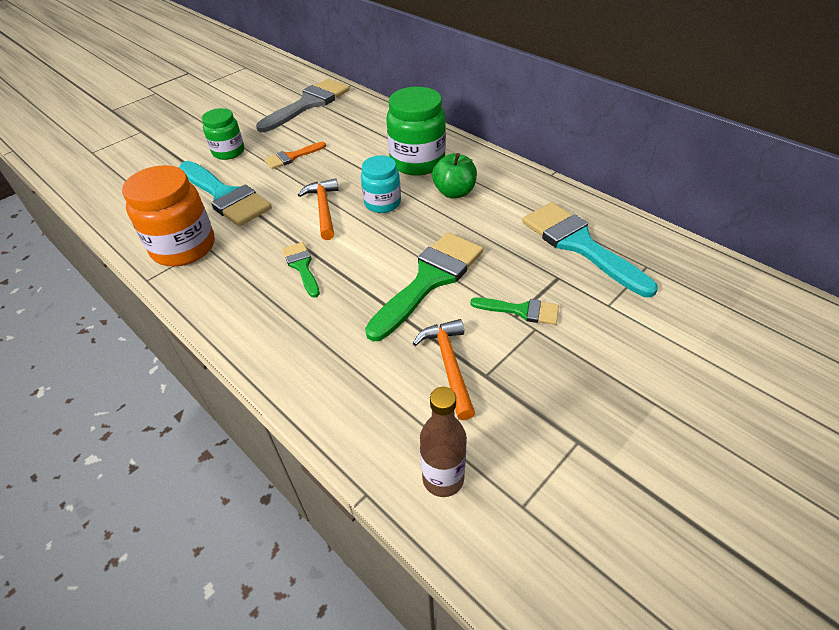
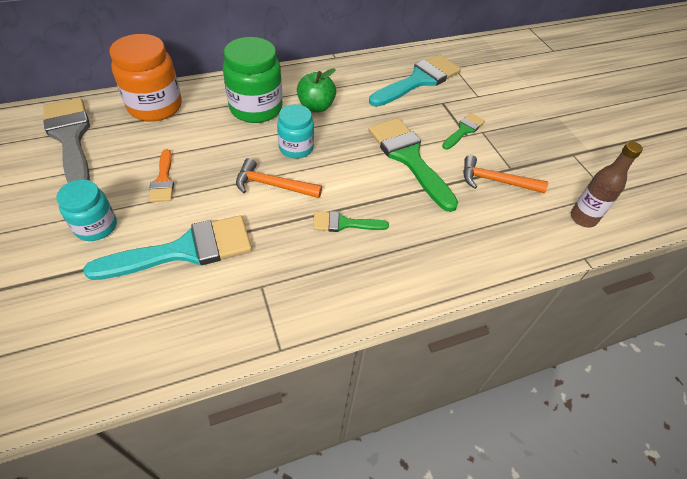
camera: 70 degrees left, 5 degrees up
orange jar [122,165,215,266] -> orange jar moved to [109,34,182,122]
green jar [202,108,244,160] -> turquoise jar [56,180,117,241]
turquoise brush [522,202,658,297] -> turquoise brush turned 150 degrees clockwise [369,55,461,107]

